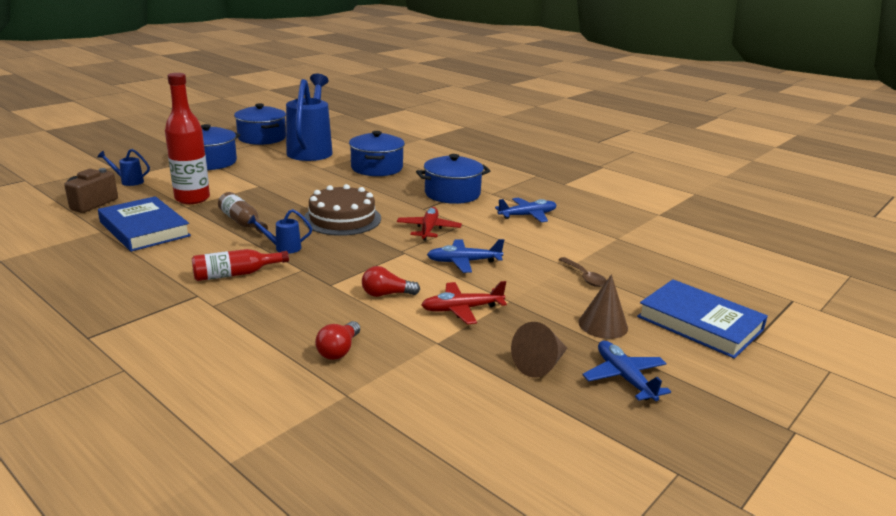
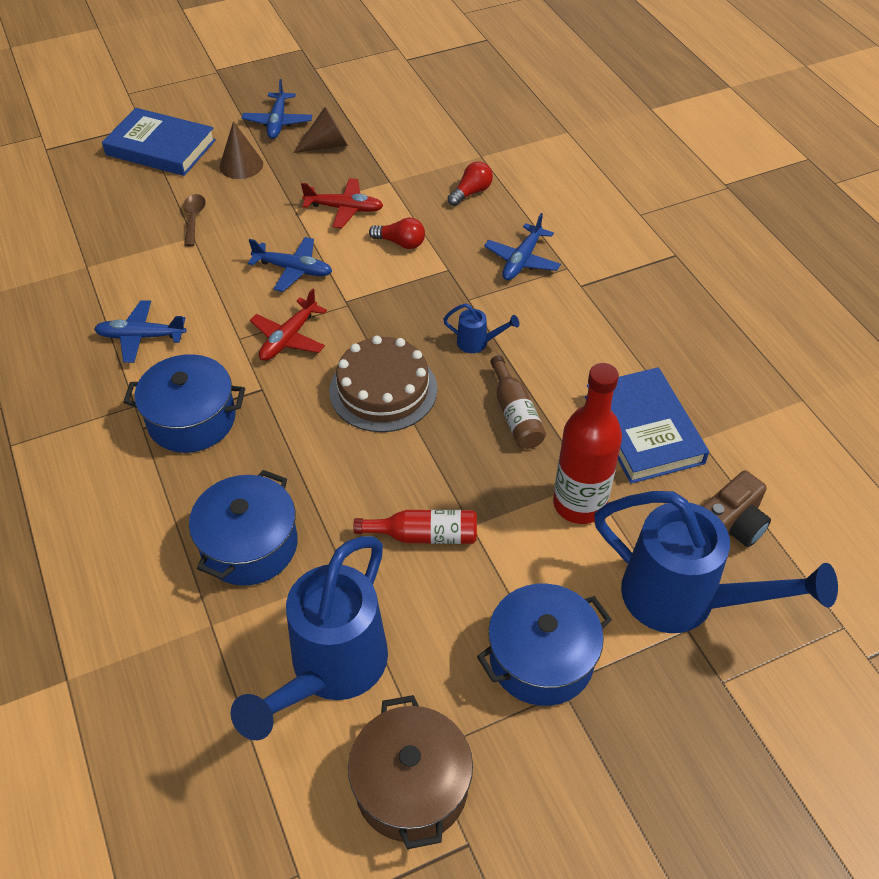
camera: 155 degrees left, 25 degrees up
blue watering can [97,149,150,186] -> blue watering can [594,491,838,633], size x2.49
red bottle [192,249,289,281] -> red bottle moved to [354,510,477,544]
blue pot [234,103,286,145] -> brown pot [348,695,473,849]
blue book [637,279,768,359] -> blue book turned 45 degrees counterclockwise [102,108,216,176]
none -> blue plane [484,213,561,280]

